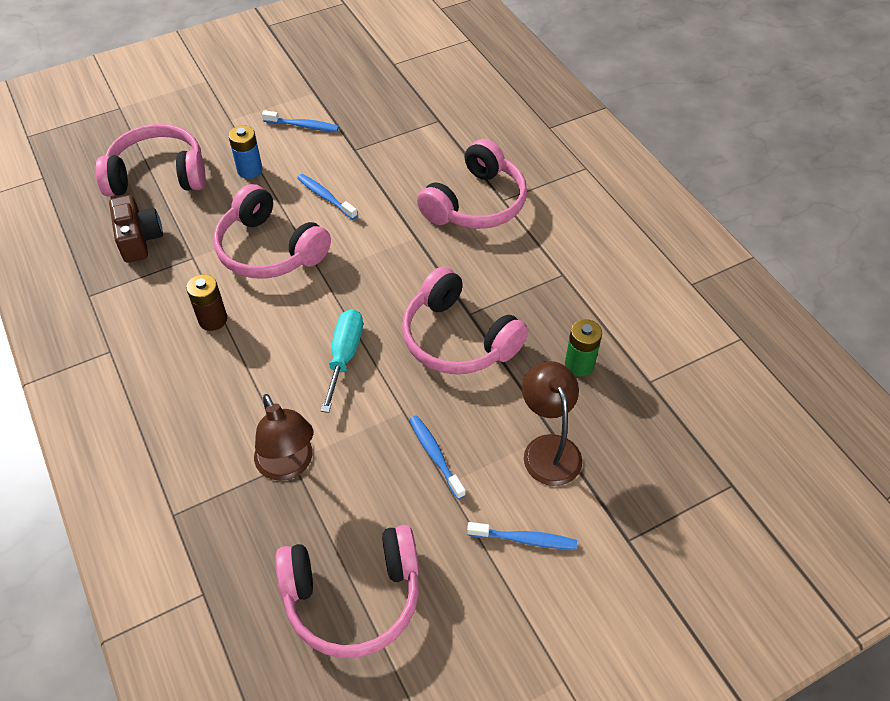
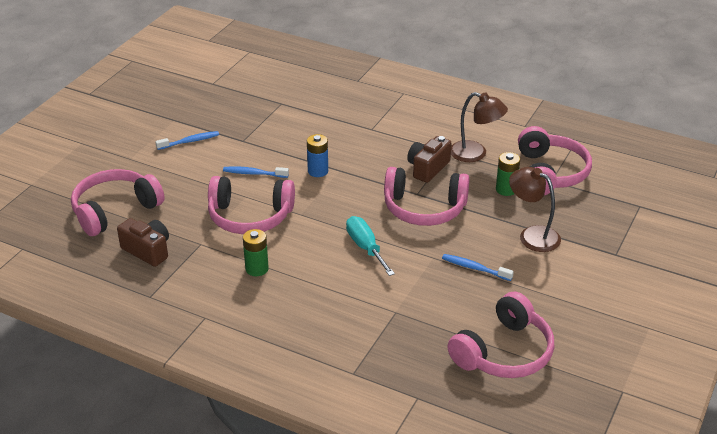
camera: 35 degrees left, 15 degrees down
brown battery [186,274,227,331] -> green battery [243,229,269,276]
blue battery [228,126,263,179] -> blue battery moved to [307,134,328,177]
brown lamp [254,394,314,481] -> brown lamp moved to [451,92,508,162]
pink headphones [417,139,527,229] -> pink headphones moved to [518,126,592,195]
blue toothbrush [467,522,577,549] -> none
none -> brown camera [407,136,452,183]

